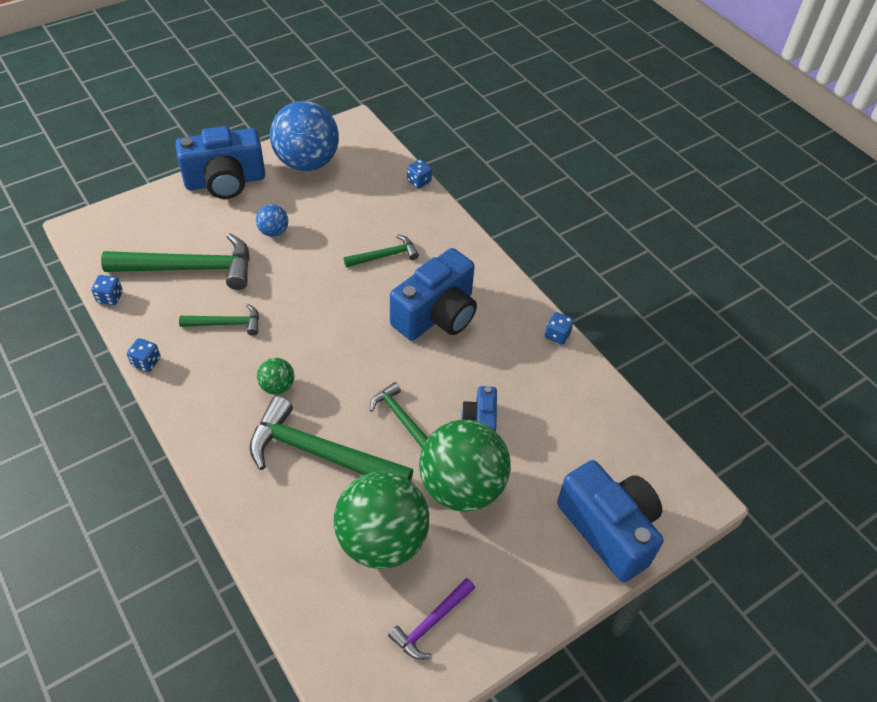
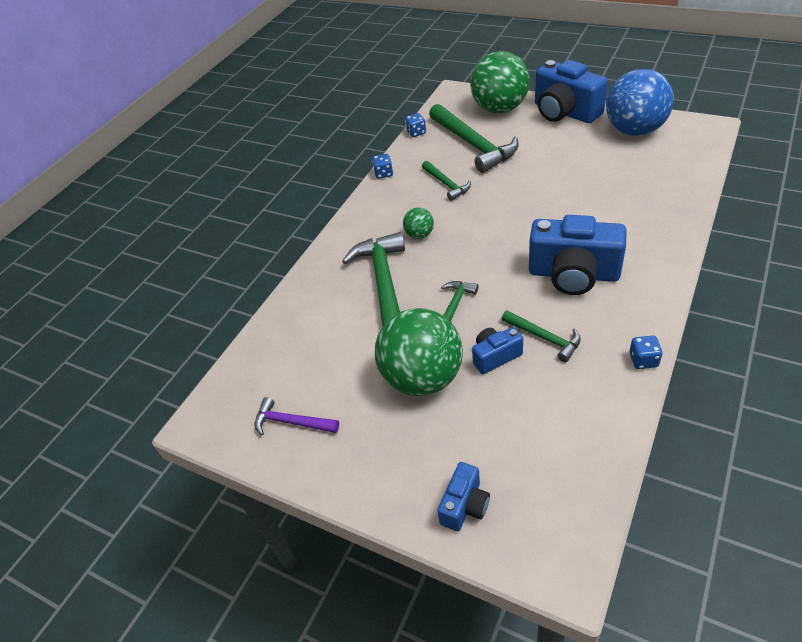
camera: 70 degrees right, 5 degrees down
blue ball [256,204,288,237] -> none
green ball [334,471,429,569] -> green ball moved to [470,51,529,113]
green hammer [344,234,419,268] -> green hammer moved to [502,310,581,362]
blue dice [407,160,432,188] -> none
blue camera [557,460,664,582] -> blue camera [437,462,490,531], size x0.51

